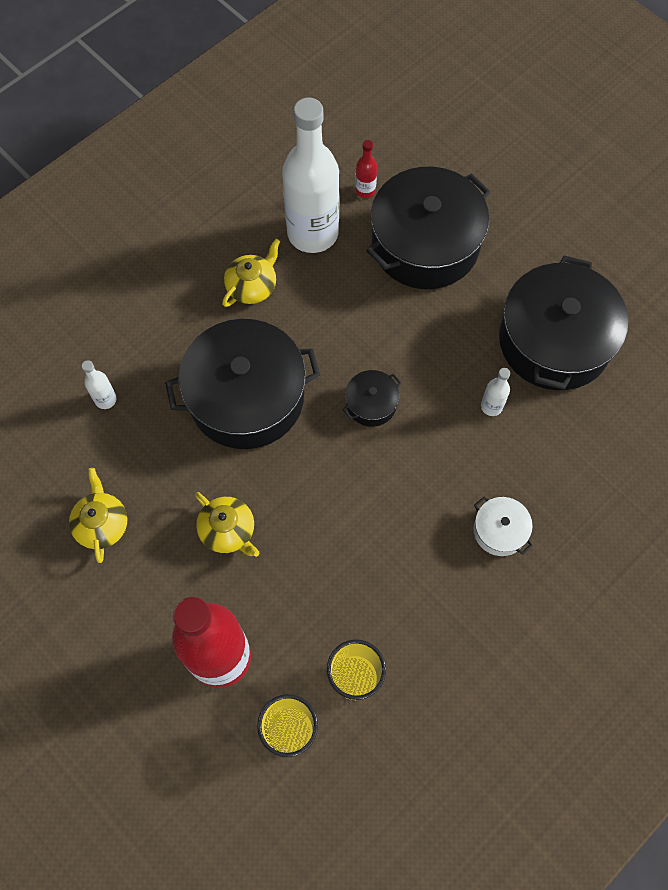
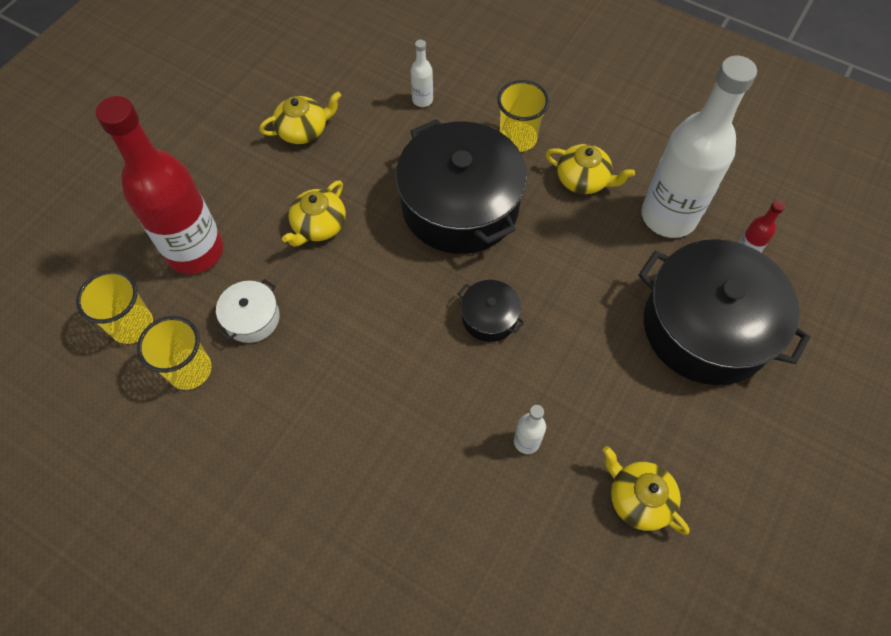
camera: 75 degrees right, 5 degrees down
white pot [474,497,533,556] -> white pot moved to [216,279,280,343]
black pot [499,256,628,390] -> yellow teapot [603,446,689,535]
none -> yellow cup [497,80,549,152]

